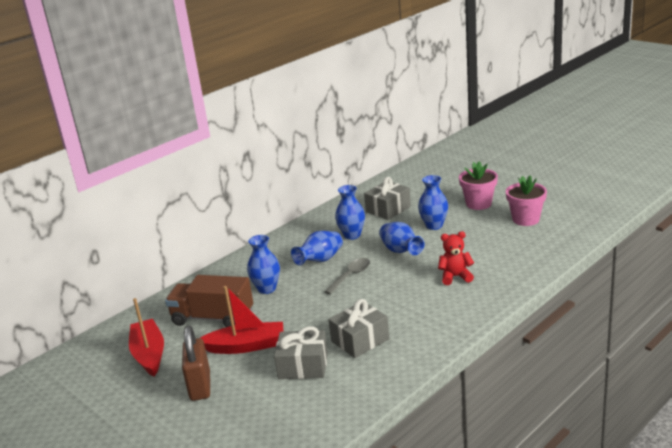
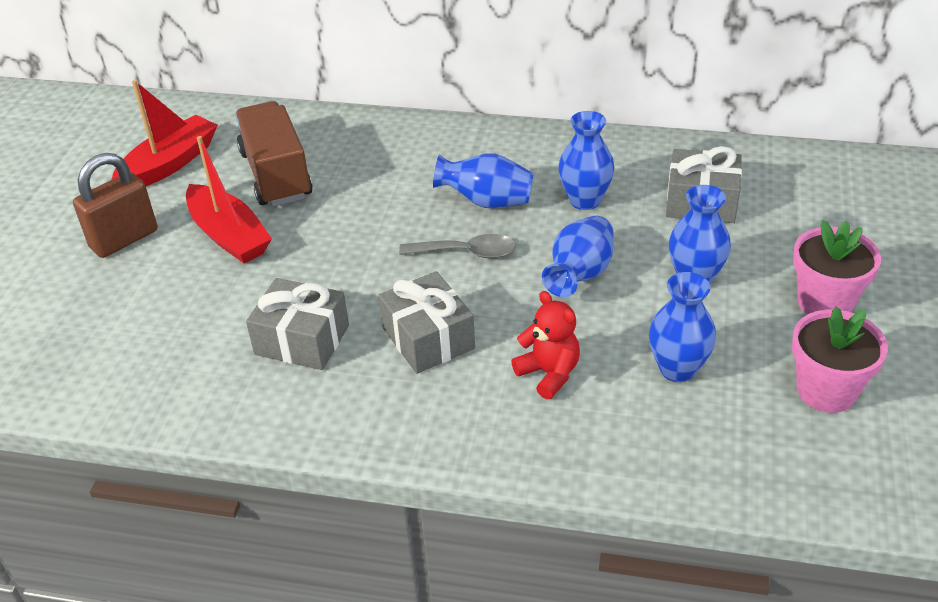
camera: 55 degrees right, 15 degrees up
blue vase [247,235,280,294] -> blue vase moved to [649,272,716,383]
grey gift [274,326,328,379] -> grey gift moved to [378,271,475,374]

